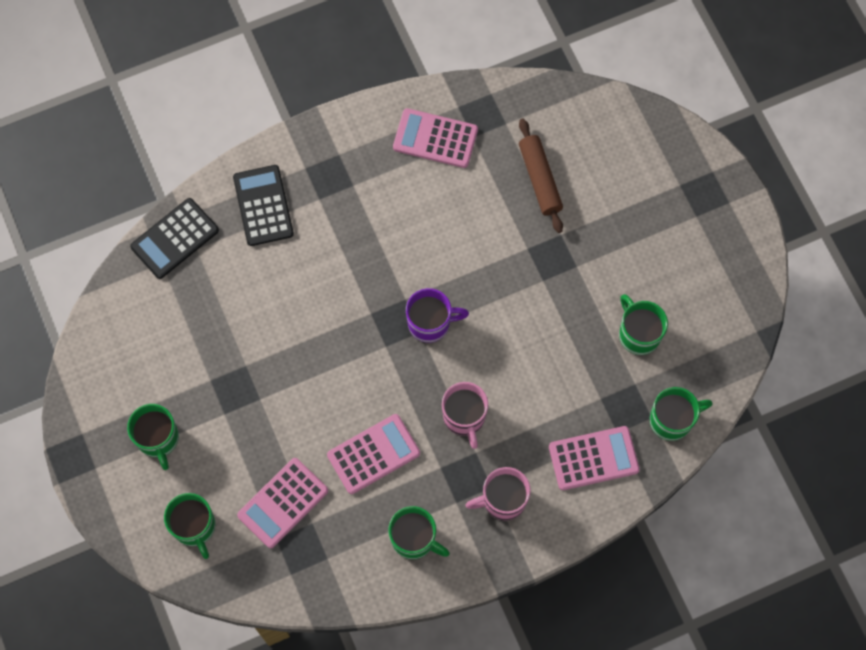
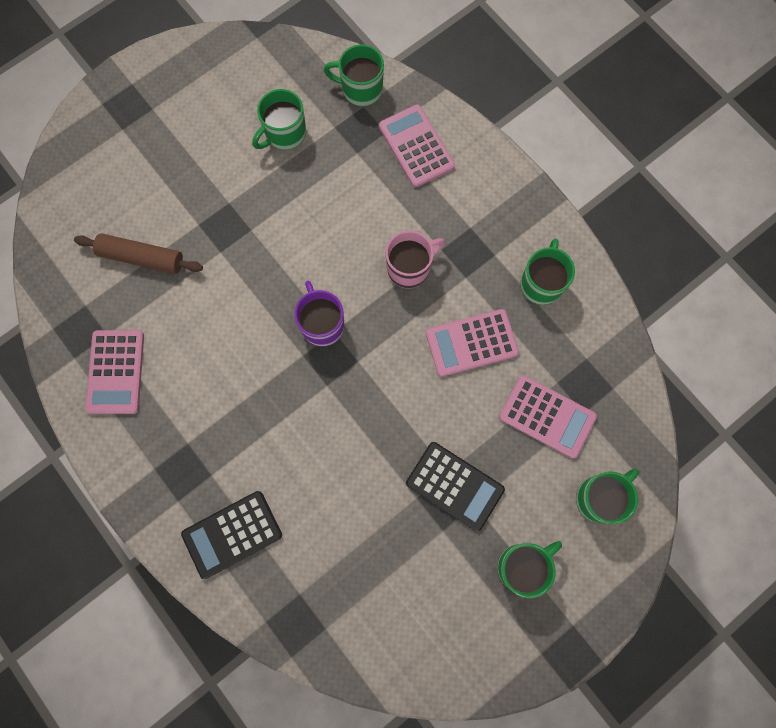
camera: 105 degrees left, 5 degrees up
black calculator [130,198,219,279] -> black calculator moved to [406,442,505,531]
pink calculator [327,414,420,494] -> pink calculator turned 60 degrees counterclockwise [426,309,519,377]
pink mug [466,467,531,520] -> none
brown rolling pin [519,119,563,233] -> brown rolling pin turned 45 degrees clockwise [74,233,203,274]
green mug [650,387,713,441] -> green mug turned 45 degrees counterclockwise [324,44,384,107]

